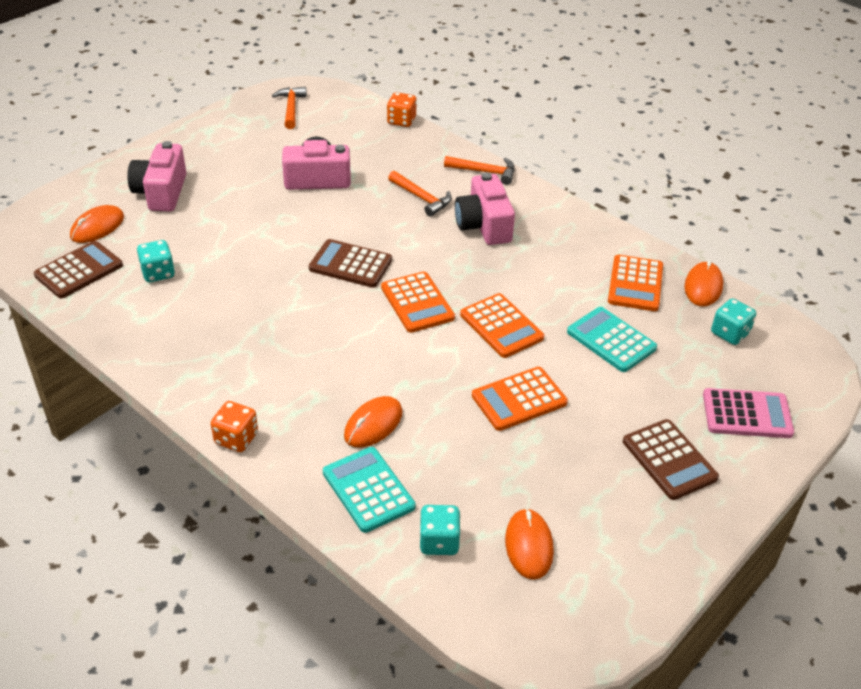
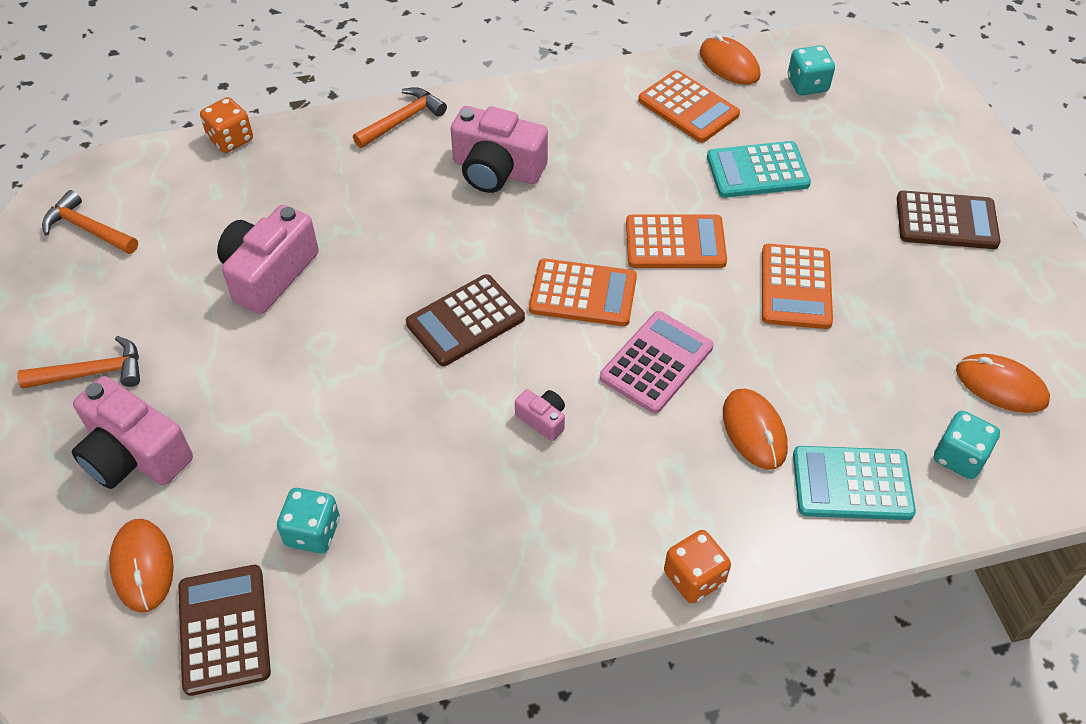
camera: 55 degrees left, 10 degrees up
orange hammer [388,171,452,217] -> orange hammer moved to [17,336,140,389]
pink calculator [703,388,794,438] -> pink calculator moved to [600,311,713,413]
none -> pink camera [515,389,565,441]

